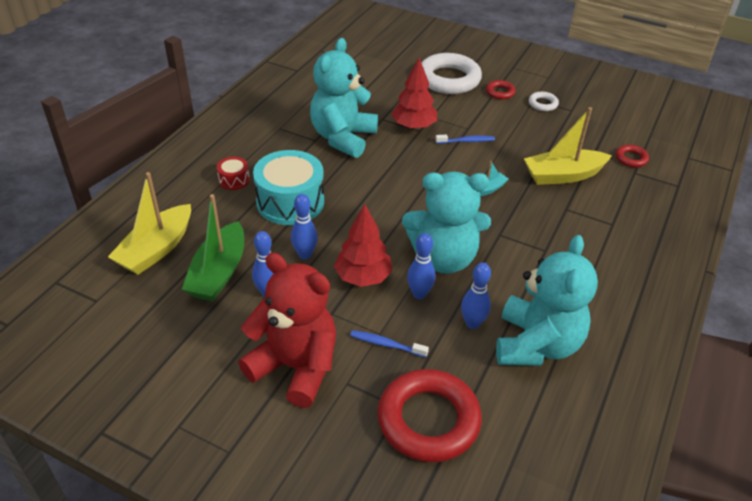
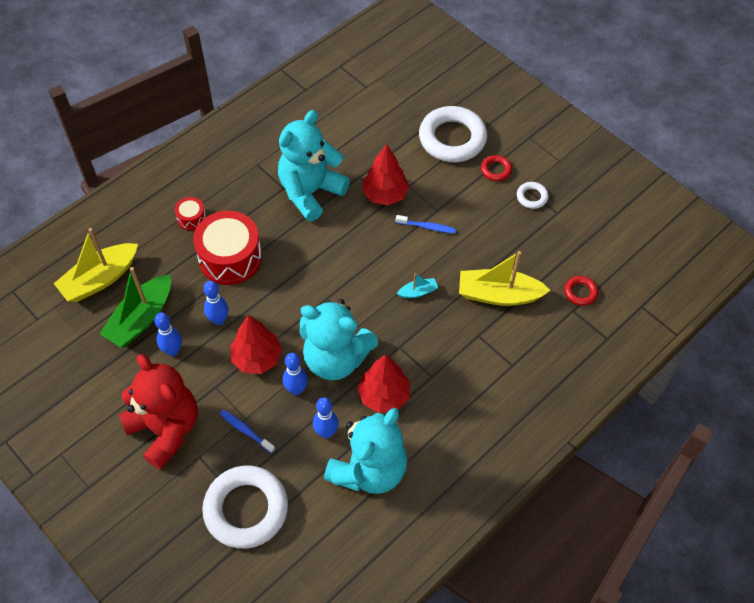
camera: 20 degrees right, 15 degrees up
turquoise drum [253,150,324,225] -> red drum [193,211,262,285]
red ring [377,369,482,462] -> white ring [202,465,288,549]
none -> red tree [357,355,410,413]

